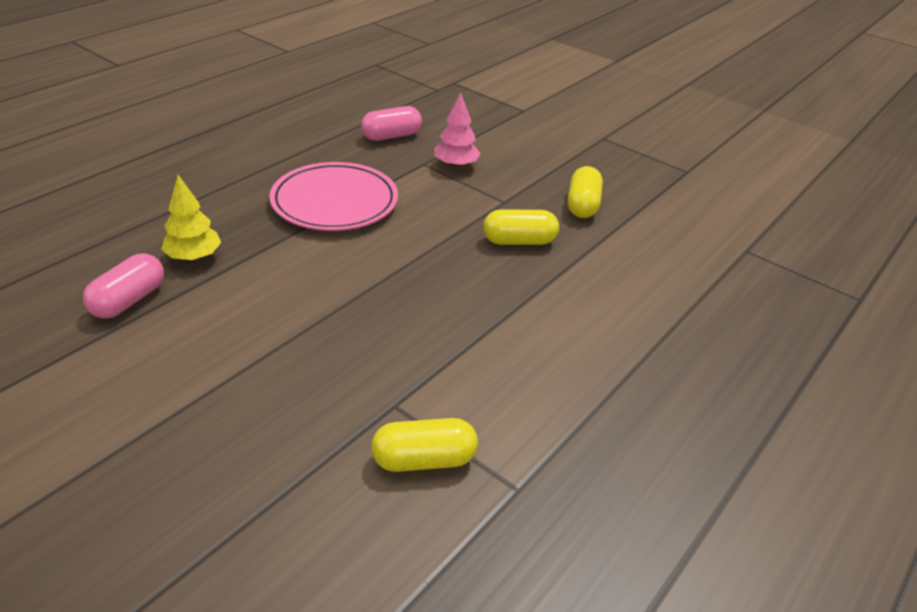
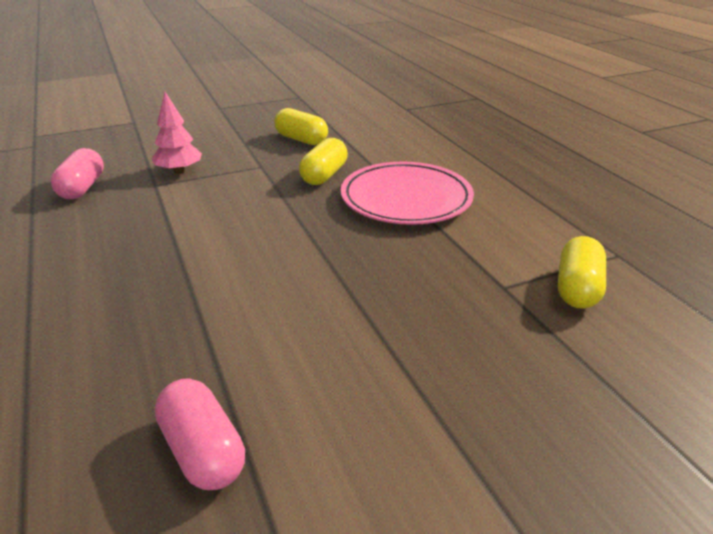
camera: 60 degrees left, 5 degrees down
yellow tree [161,175,221,261] -> none
pink plate [269,162,398,231] -> pink plate moved to [341,162,474,225]

